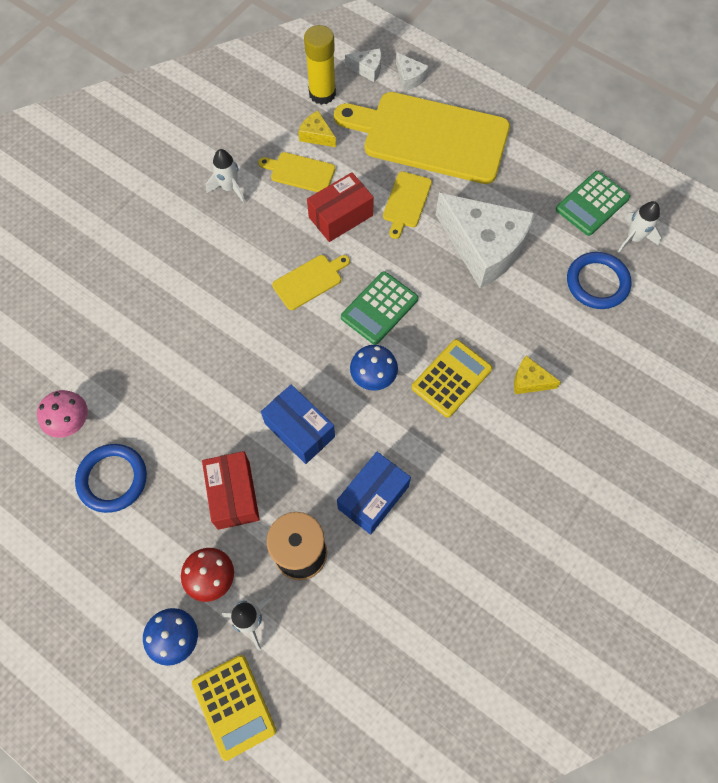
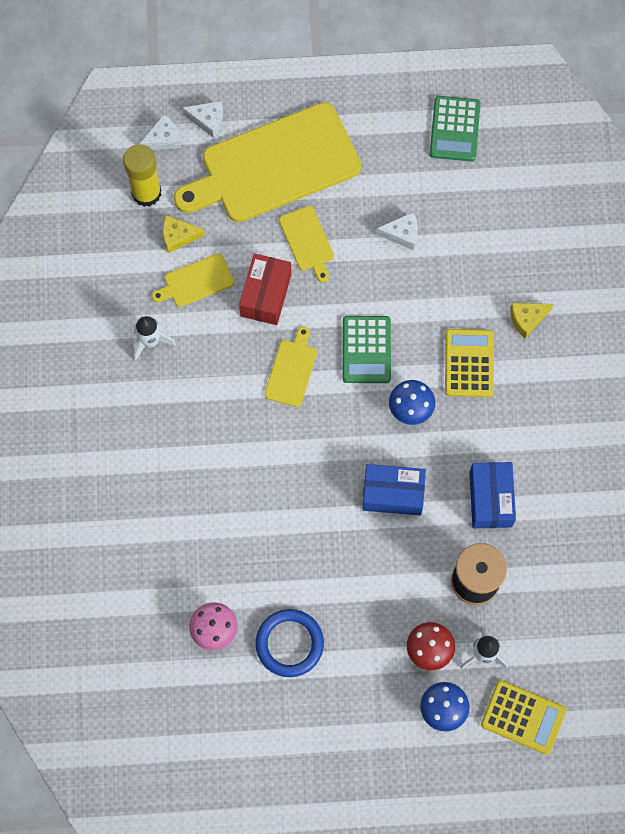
camera: 40 degrees left, 5 degrees up
red box [202,451,260,530] -> none
white cheese [436,193,535,288] -> white cheese [376,212,418,250], size x0.42
blue ring [567,252,631,309] -> none
white rocket [618,201,662,253] -> none

